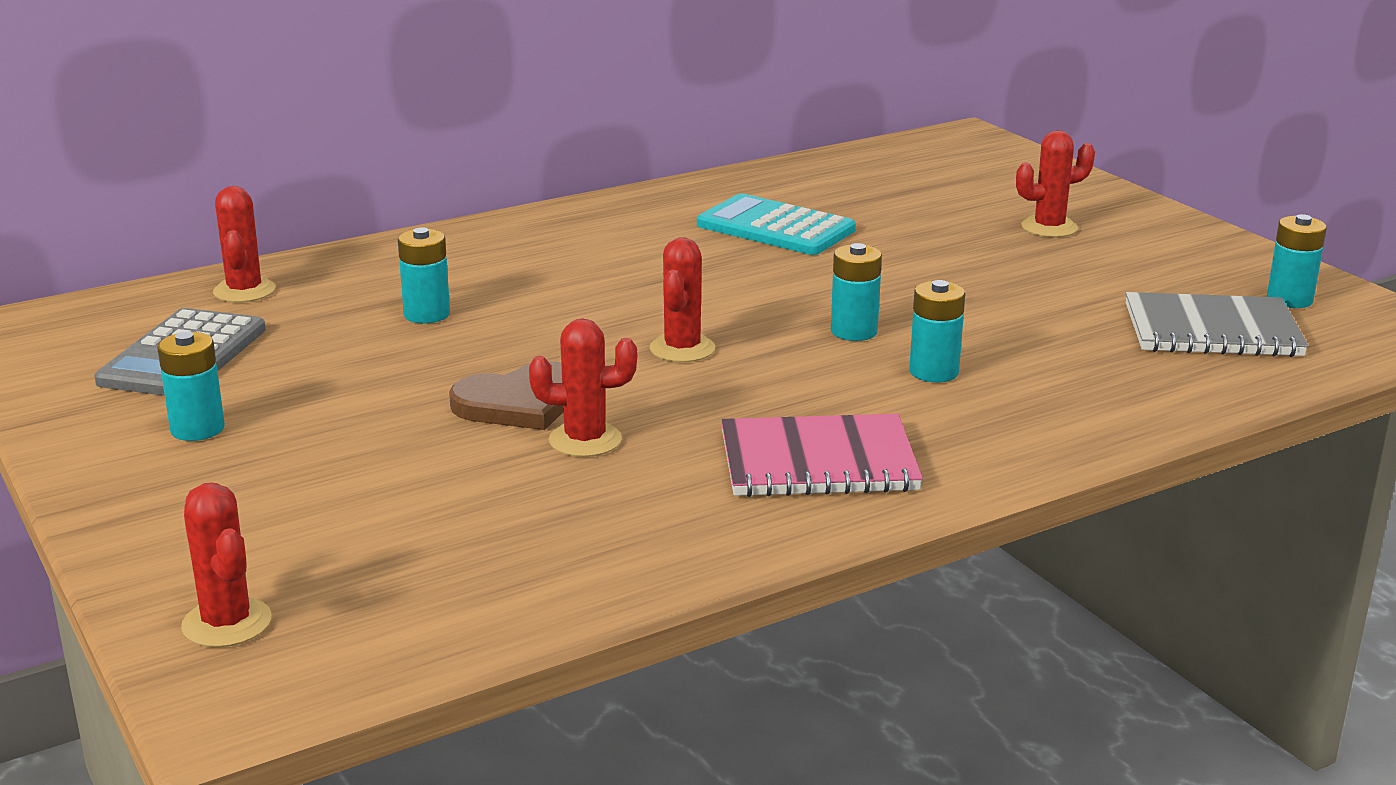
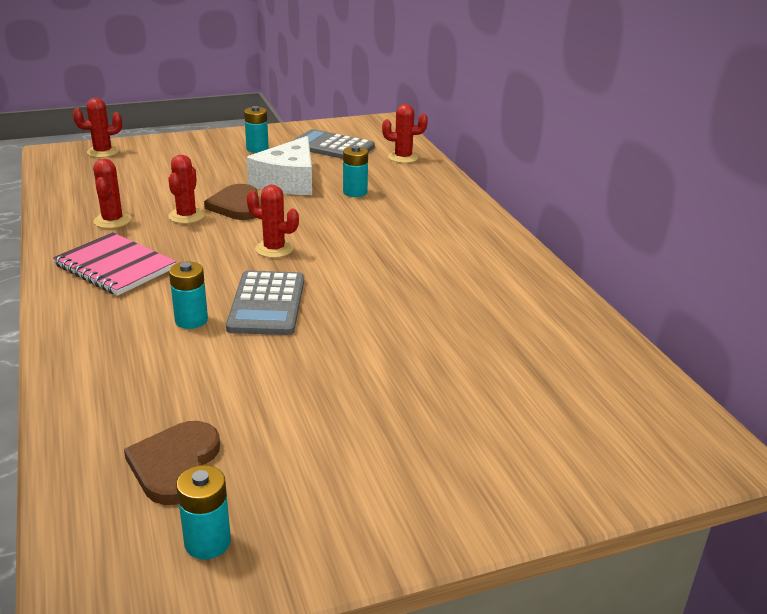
camera: 100 degrees right, 5 degrees up
turquoise calculator [697,194,856,255] -> none
pink notebook [721,414,923,497] -> pink notebook turned 60 degrees counterclockwise [53,232,176,296]
turquoise battery [831,243,882,341] -> grey calculator [226,271,304,335]
red cactus [1016,131,1095,237] -> red cactus moved to [93,158,131,229]
grey notebook [1126,292,1308,357] -> brown heart [124,421,220,505]
none -> white cheese [246,136,312,195]

